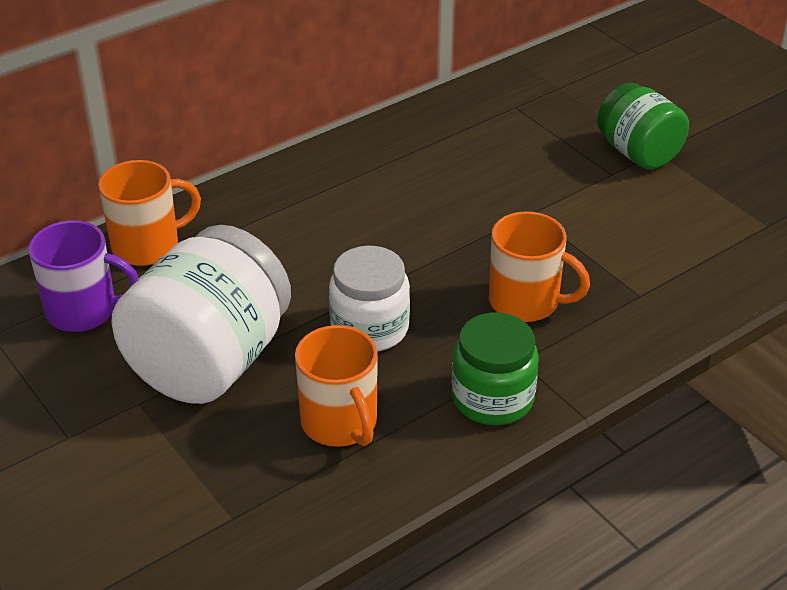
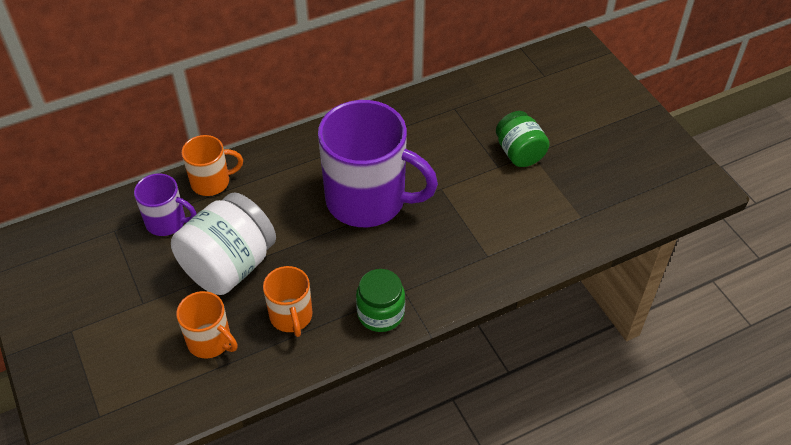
camera: 10 degrees right, 10 degrees up
white jar [329,246,410,352] -> none
orange mug [489,211,590,322] -> orange mug moved to [176,291,238,358]
none -> purple mug [318,100,438,227]

